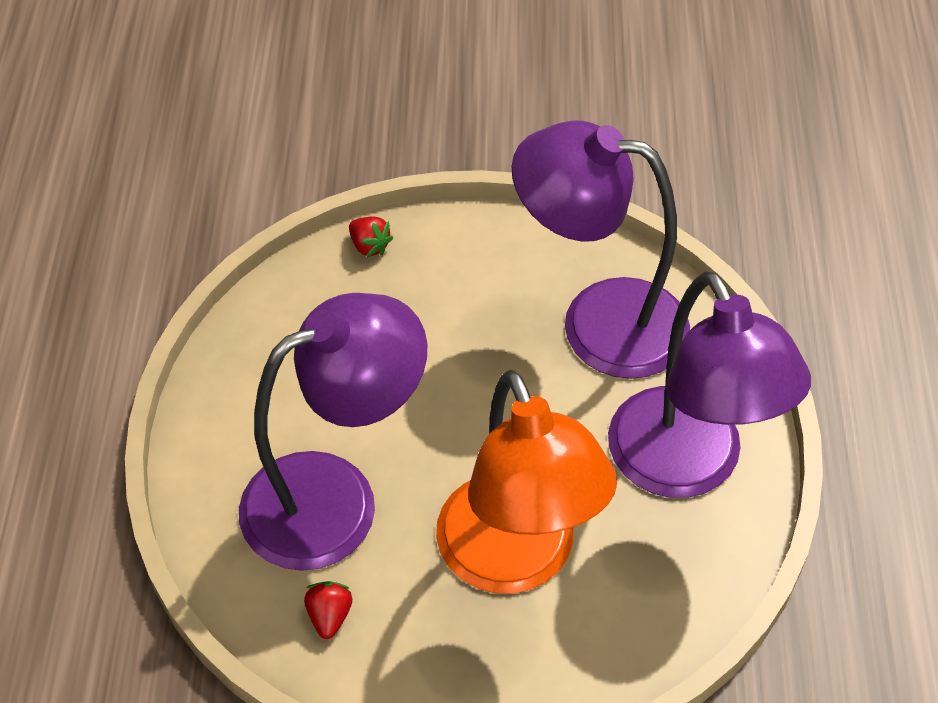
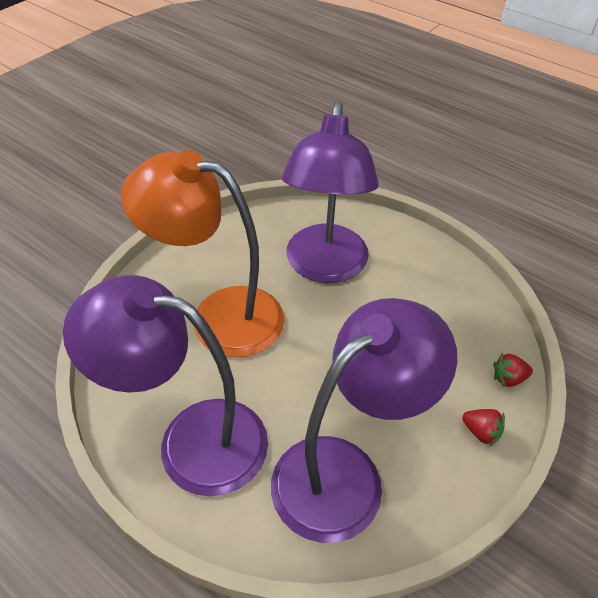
camera: 125 degrees right, 5 degrees down
red strawberry [304,581,352,639] -> red strawberry moved to [462,409,505,447]

